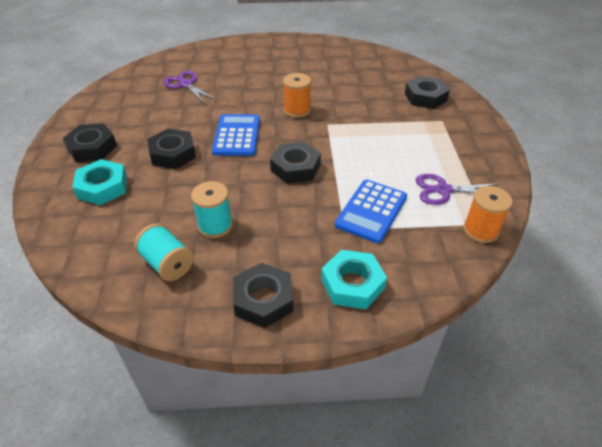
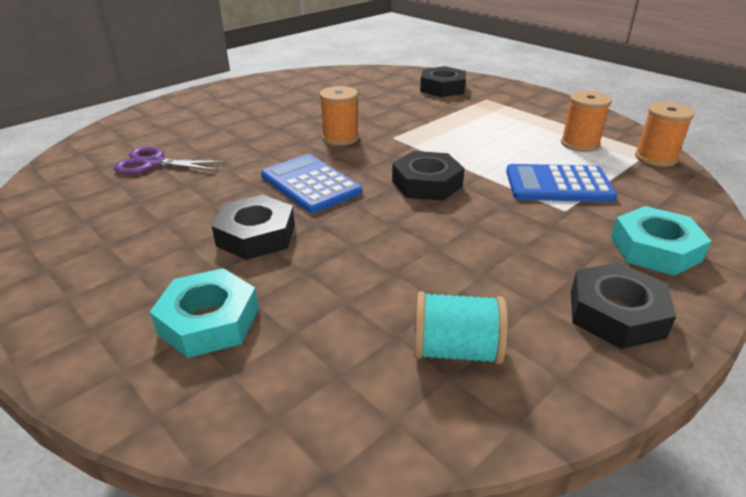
camera: 40 degrees left, 10 degrees down
black nut [63,123,117,162] -> none
turquoise spool [191,181,233,238] -> none
blue calculator [335,179,407,243] -> blue calculator turned 105 degrees clockwise [506,164,617,202]
purple scissors [416,174,500,205] -> orange spool [561,91,612,152]

